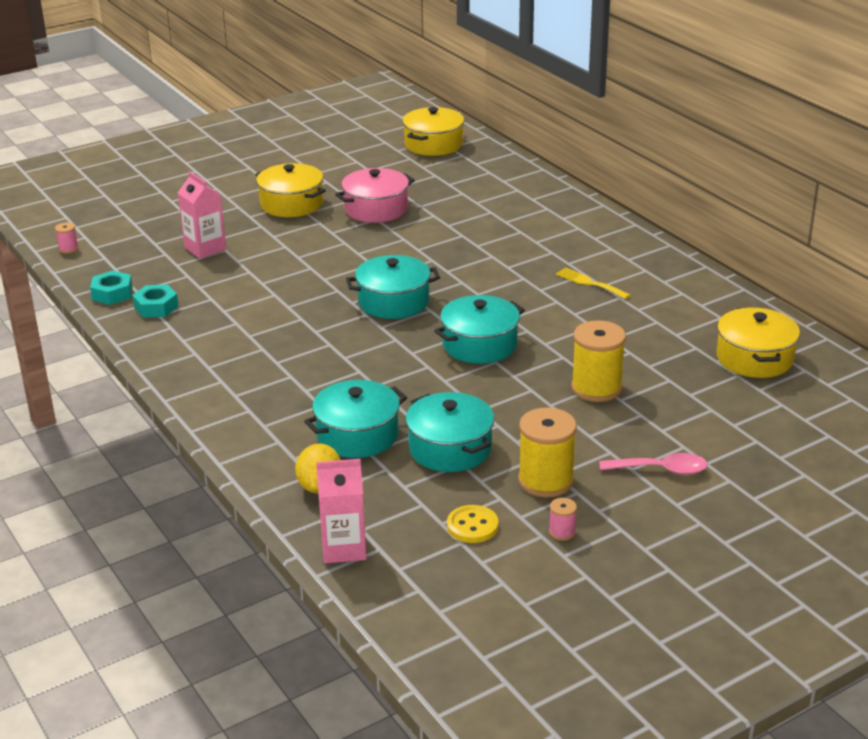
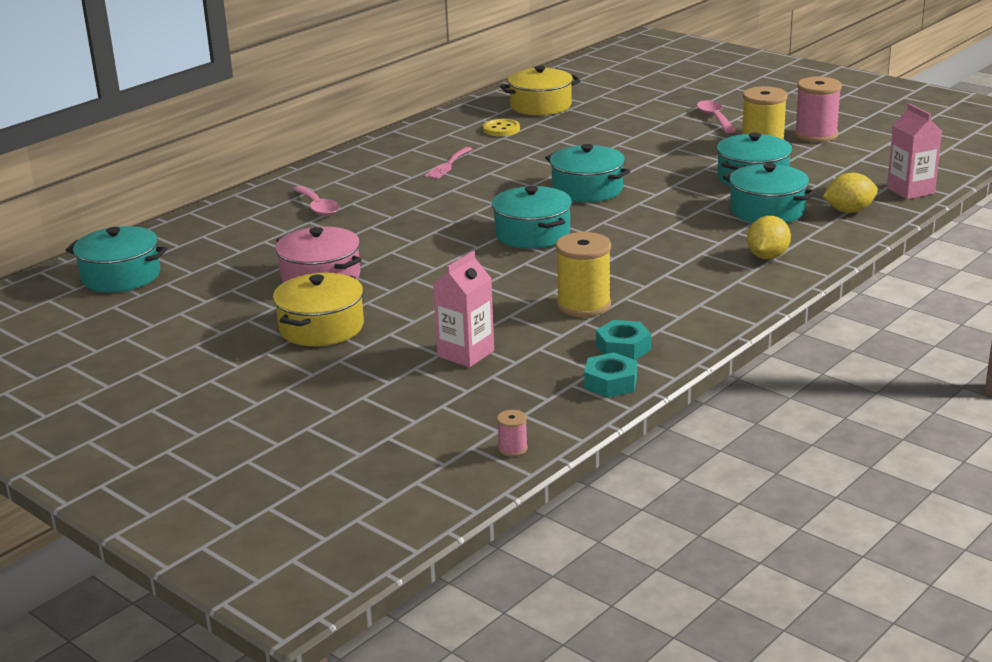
camera: 105 degrees left, 5 degrees down
yellow pot [402,107,464,156] -> turquoise pot [66,226,168,293]
yellow button [447,505,499,543] -> yellow button moved to [483,119,520,136]
pink spool [549,498,577,541] -> pink spool [794,76,842,142], size x2.19
yellow fork [556,268,630,299] -> pink fork [424,147,472,179]
yellow spool [571,320,626,402] -> yellow spool moved to [556,232,611,317]
none -> pink spoon [292,186,340,216]
none -> yellow lemon [747,216,791,259]

